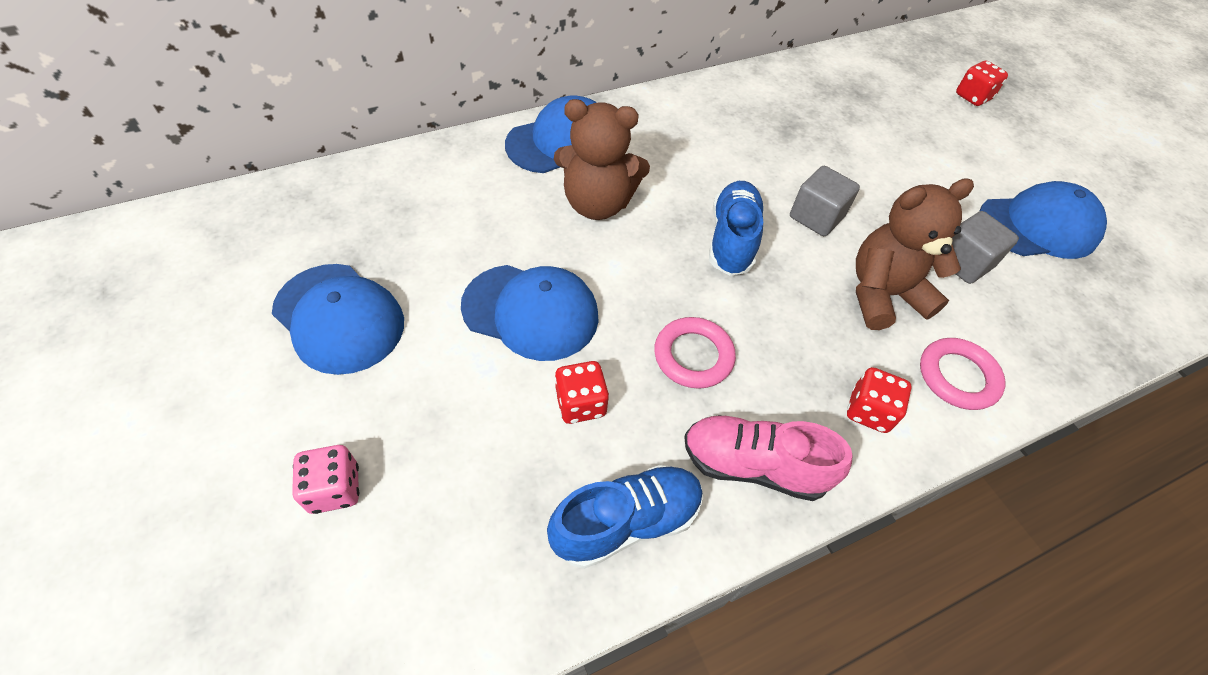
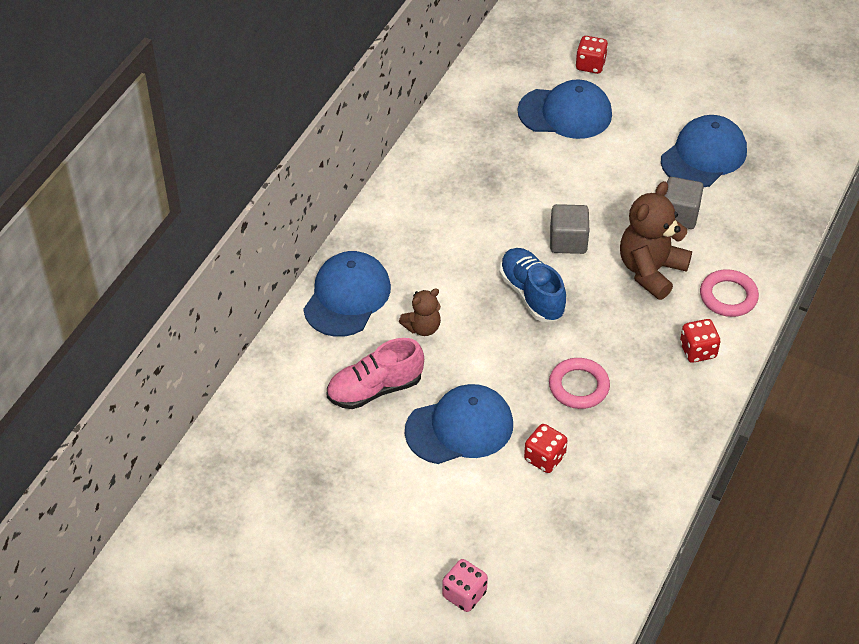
camera: 35 degrees left, 5 degrees down
blue cap [272,264,404,375] -> blue cap moved to [518,80,612,139]
blue shoe [547,464,703,569] -> none
brown teddy bear [554,99,650,220] -> brown teddy bear [399,288,441,336], size x0.55
pink shoe [684,415,853,501] -> pink shoe moved to [327,338,424,409]

